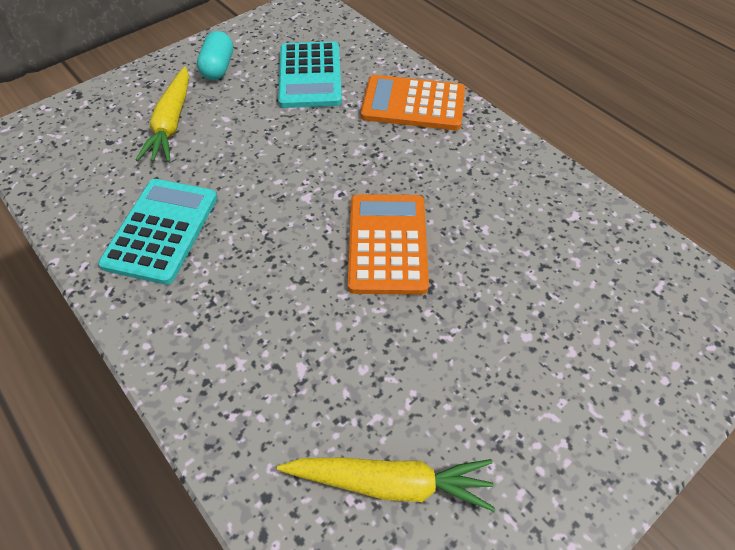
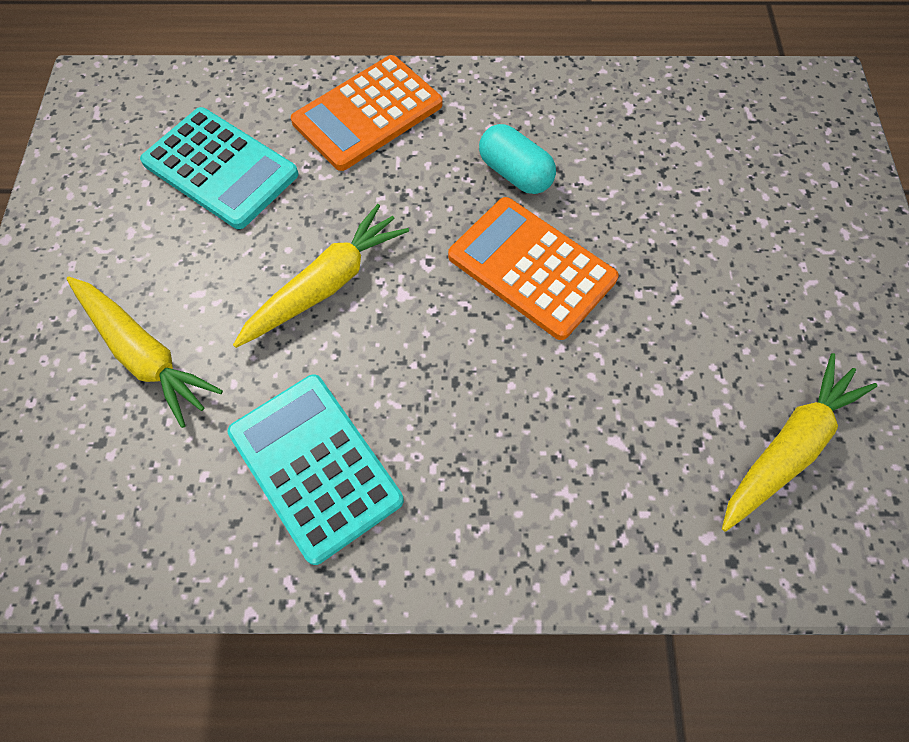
camera: 50 degrees left, 10 degrees up
turquoise capsule [197,31,233,80] -> turquoise capsule moved to [479,124,556,194]
none -> yellow carrot [233,204,409,348]

